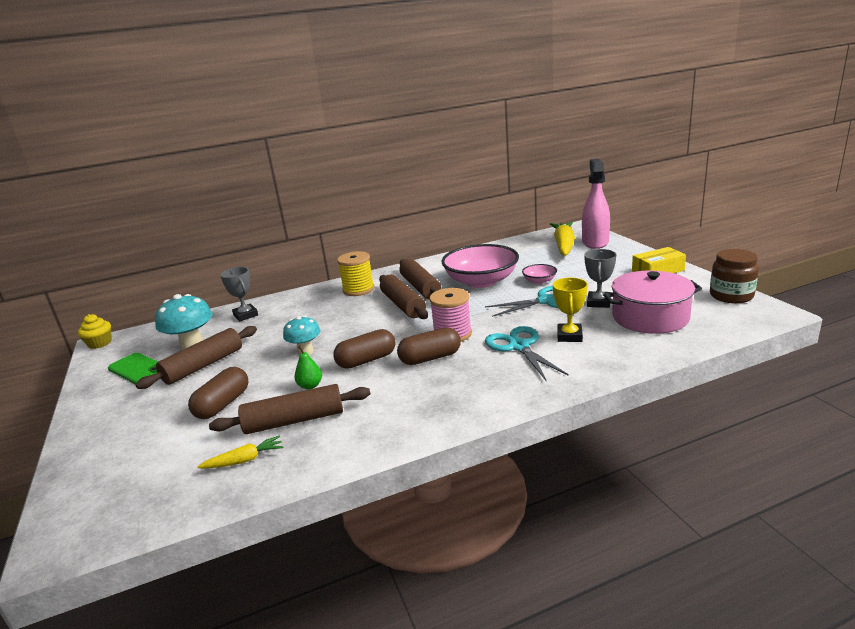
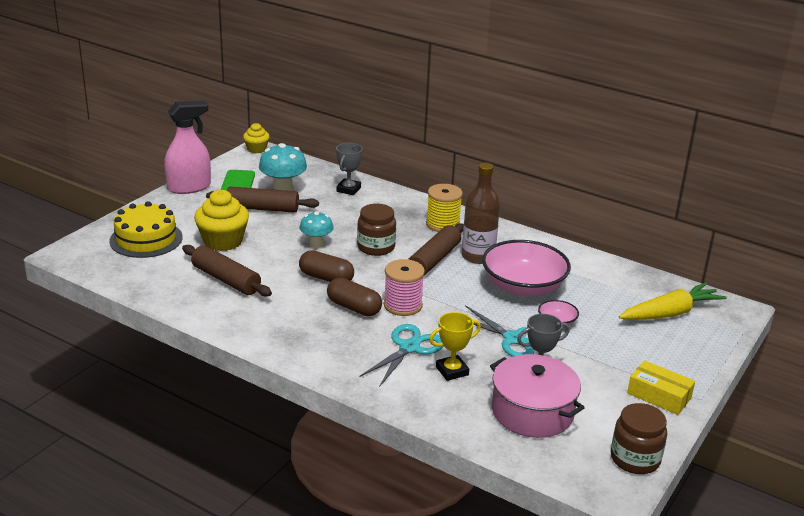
camera: 50 degrees right, 5 degrees up
brown capsule [188,367,249,419] -> yellow cupcake [194,190,249,251]
yellow carrot [197,435,283,469] -> none
green pear [294,346,322,389] -> none
brown rolling pin [399,259,442,299] -> brown bottle [462,163,500,264]
pink spray bottle [582,159,610,249] -> pink spray bottle moved to [164,101,211,194]
none -> yellow cake [109,201,183,258]
none -> brown jar [357,204,396,256]

